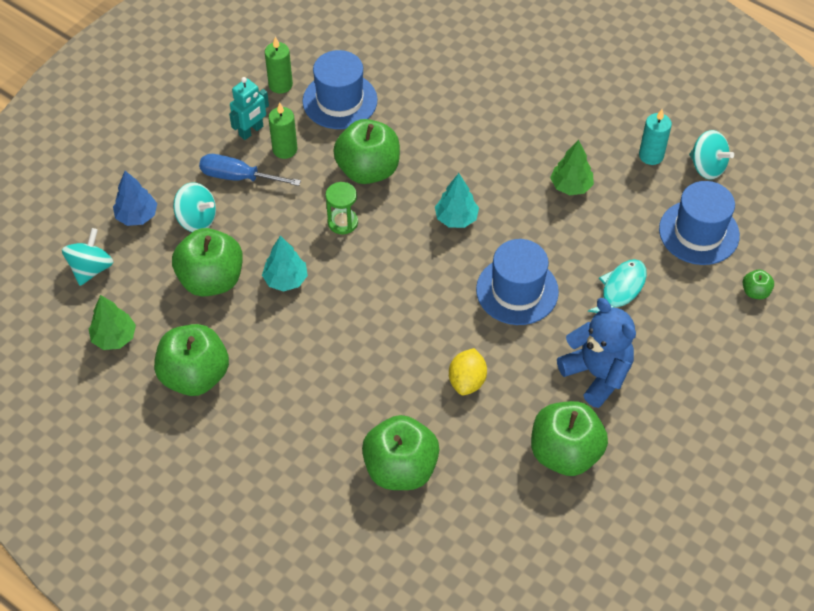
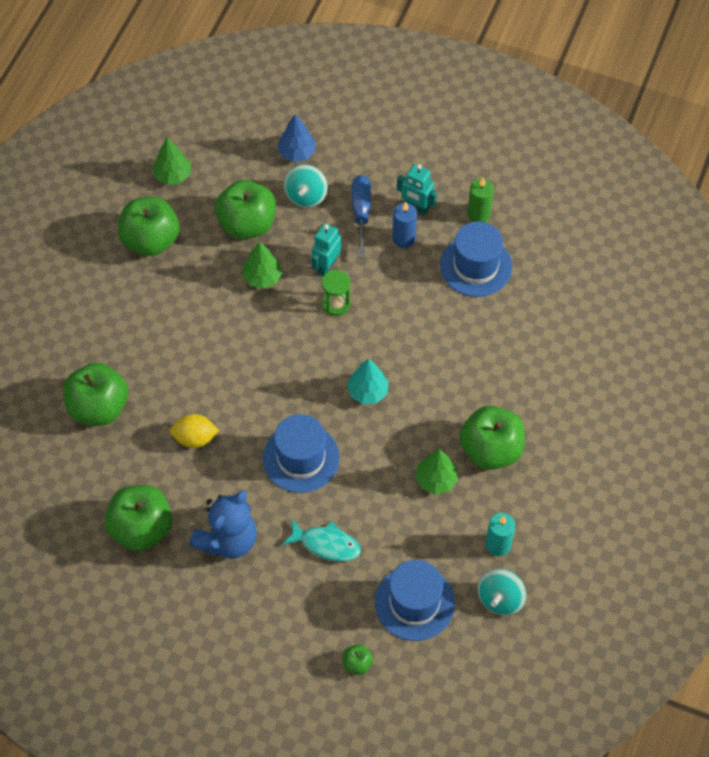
camera: 75 degrees right, 5 degrees up
turquoise spinning top [62,228,113,286] -> none
turquoise tree [262,236,308,291] -> green tree [242,242,282,289]
green candle [268,102,297,159] -> blue candle [392,202,417,248]
green apple [333,119,400,184] -> green apple moved to [459,405,525,470]
none -> turquoise robot [311,223,341,276]

